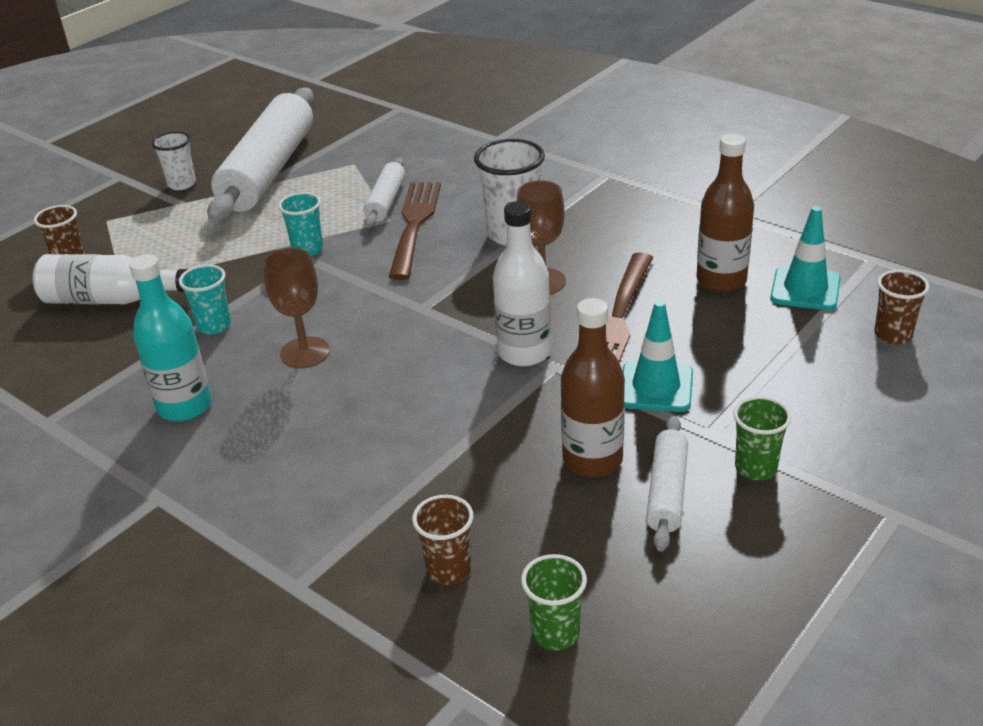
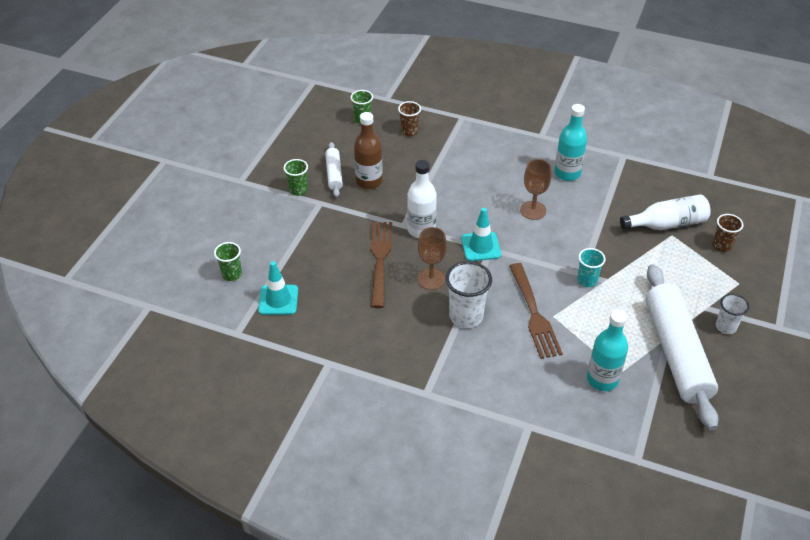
camera: 160 degrees right, 10 degrees up
turquoise cup [179,264,231,334] -> none
white rolling pin [364,158,405,228] -> none
turquoise traffic cone [623,300,693,412] -> turquoise traffic cone moved to [461,208,501,261]
brown bottle [697,134,754,292] -> none
brown cup [874,270,929,345] -> green cup [214,242,242,281]
none -> turquoise bottle [587,310,628,391]

